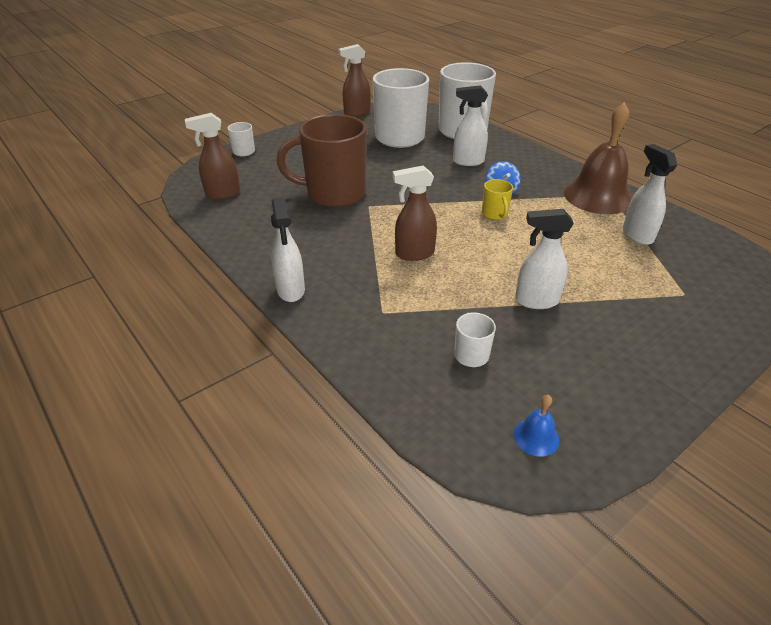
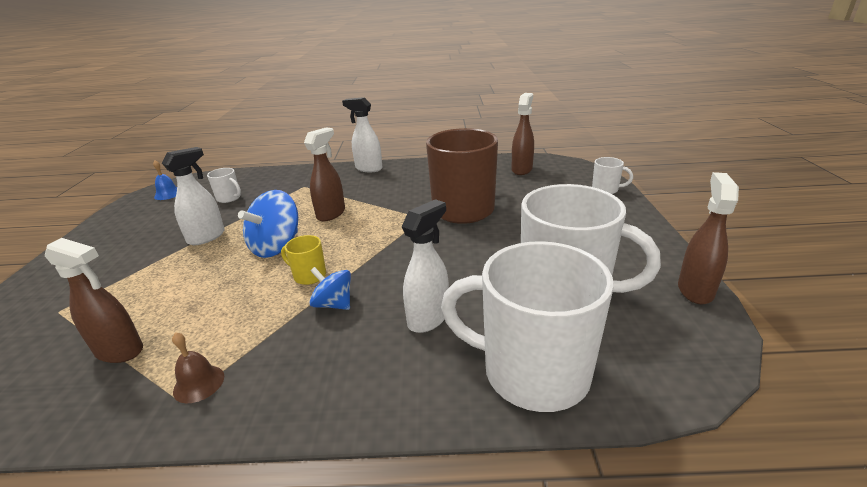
camera: 130 degrees right, 10 degrees down
brown bell [564,102,632,214] -> brown bell [172,332,224,403], size x0.42
white spray bottle [623,144,677,245] -> brown spray bottle [45,238,143,363]
none -> blue spinning top [238,190,298,258]

